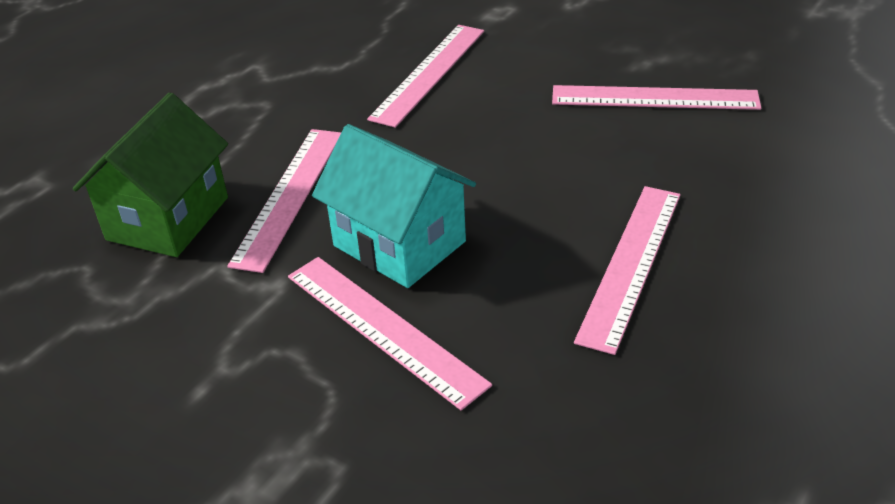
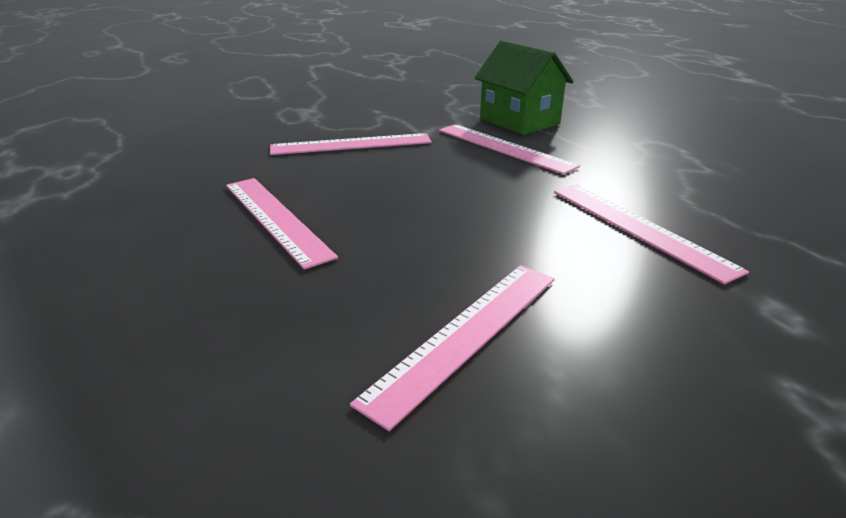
camera: 120 degrees right, 10 degrees down
turquoise house [312,124,476,288] -> none

